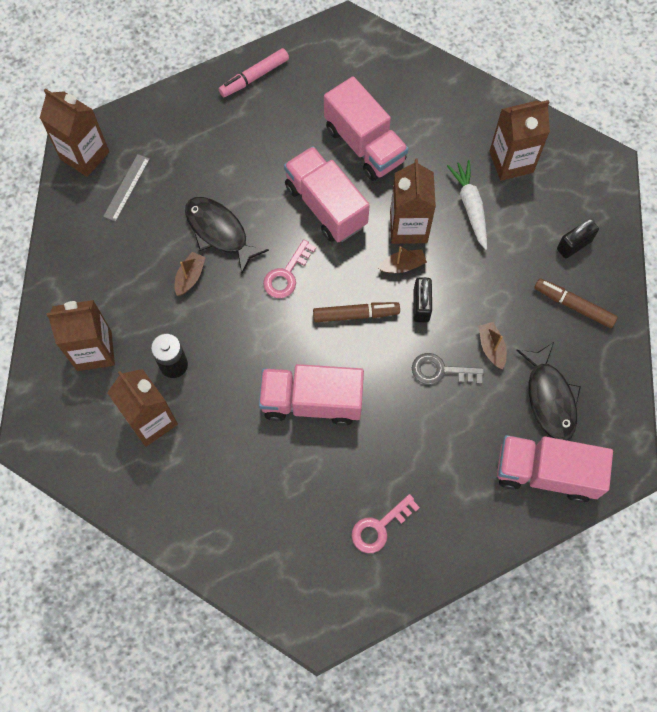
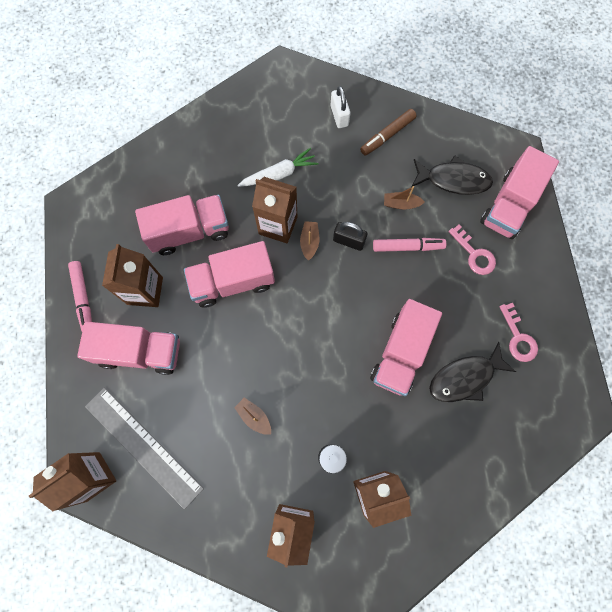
camera: 70 degrees left, 5 degrees up
grey ruler [103,154,150,222] -> grey ruler [85,388,204,510], size x1.98
black fish [185,197,269,274] -> black fish moved to [429,342,516,402]
pink key [263,239,316,298] -> pink key moved to [448,224,496,275]
brown marker [313,302,400,322] -> none
grey key [412,353,484,385] -> pink marker [373,238,446,252]
white carrot [447,160,487,250] -> white carrot turned 150 degrees clockwise [237,148,318,187]
brown carton [489,100,550,181] -> brown carton moved to [102,244,163,307]
black padlock [557,219,599,258] -> white padlock [331,86,350,128]
none -> pink truck [77,322,180,375]

